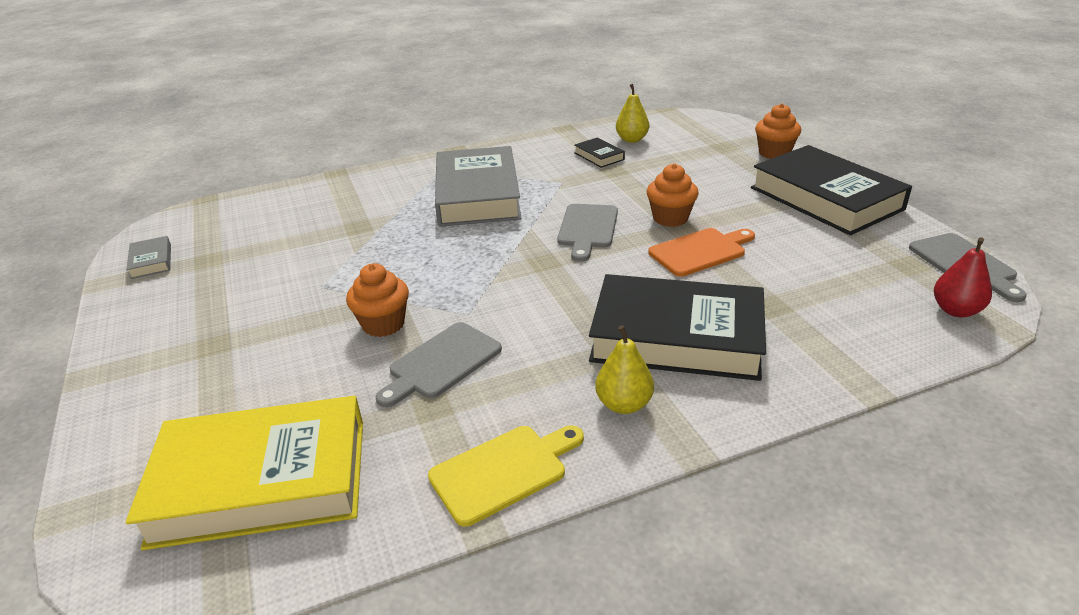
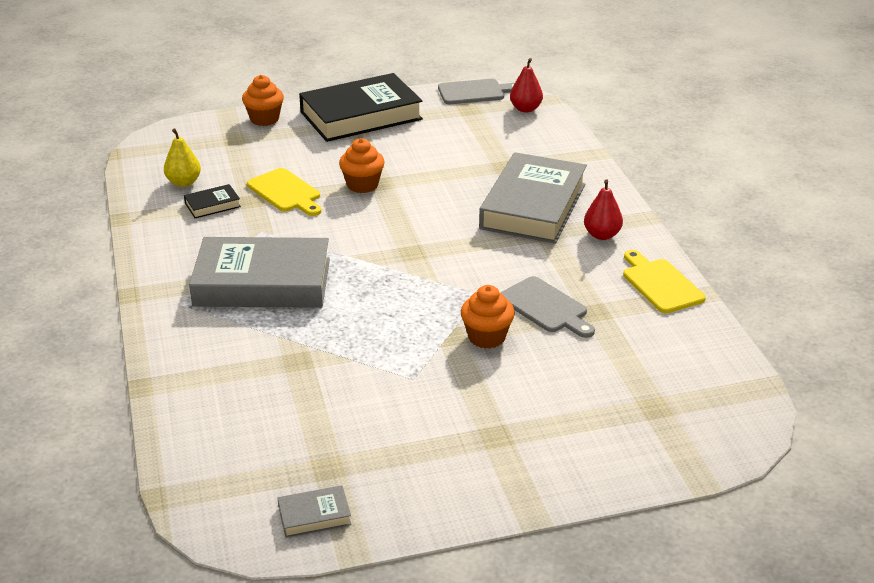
camera: 85 degrees left, 0 degrees up
yellow book [126,396,363,550] -> none
grey cutting board [557,204,618,262] -> none
black book [589,274,766,381] -> grey book [479,152,587,244]
yellow pear [595,325,654,414] -> red pear [584,179,623,240]
orange cutting board [648,228,755,277] -> none
none -> yellow cutting board [247,168,321,216]

